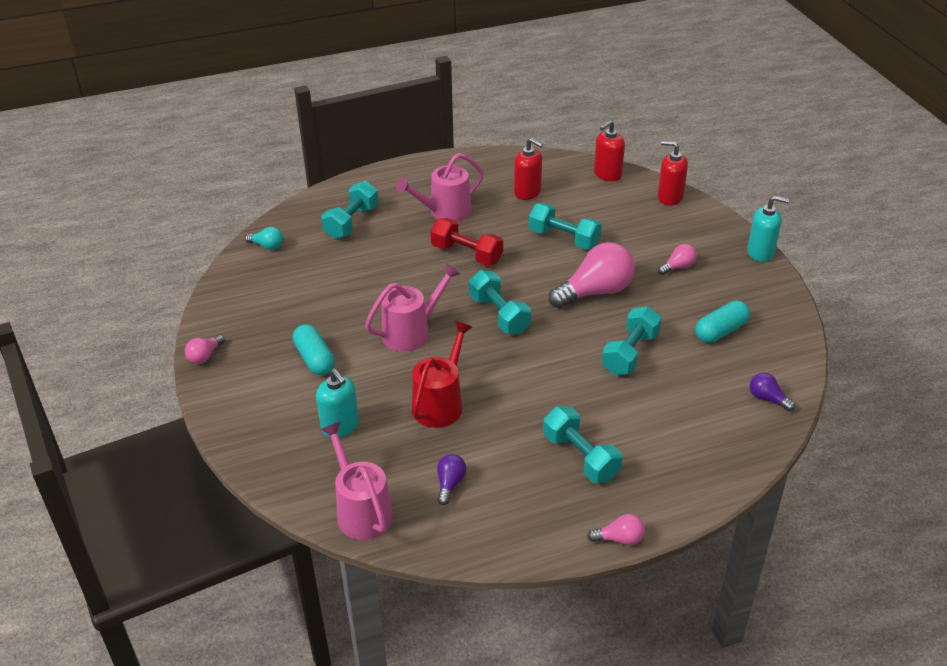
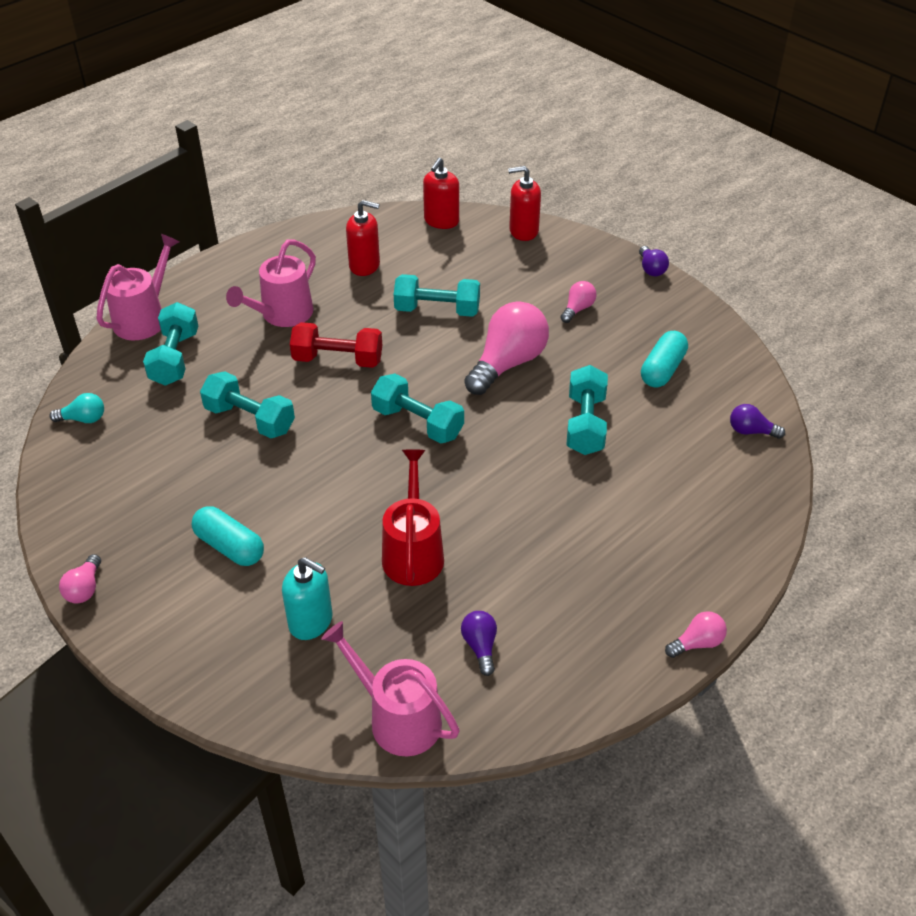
camera: 25 degrees left, 5 degrees up
pink watering can [365,263,460,352] -> pink watering can moved to [96,234,179,340]
turquoise dumbbell [543,406,622,483] -> turquoise dumbbell moved to [200,371,295,438]
turquoise soap dispenser [747,195,790,262] -> purple light bulb [639,246,669,276]

